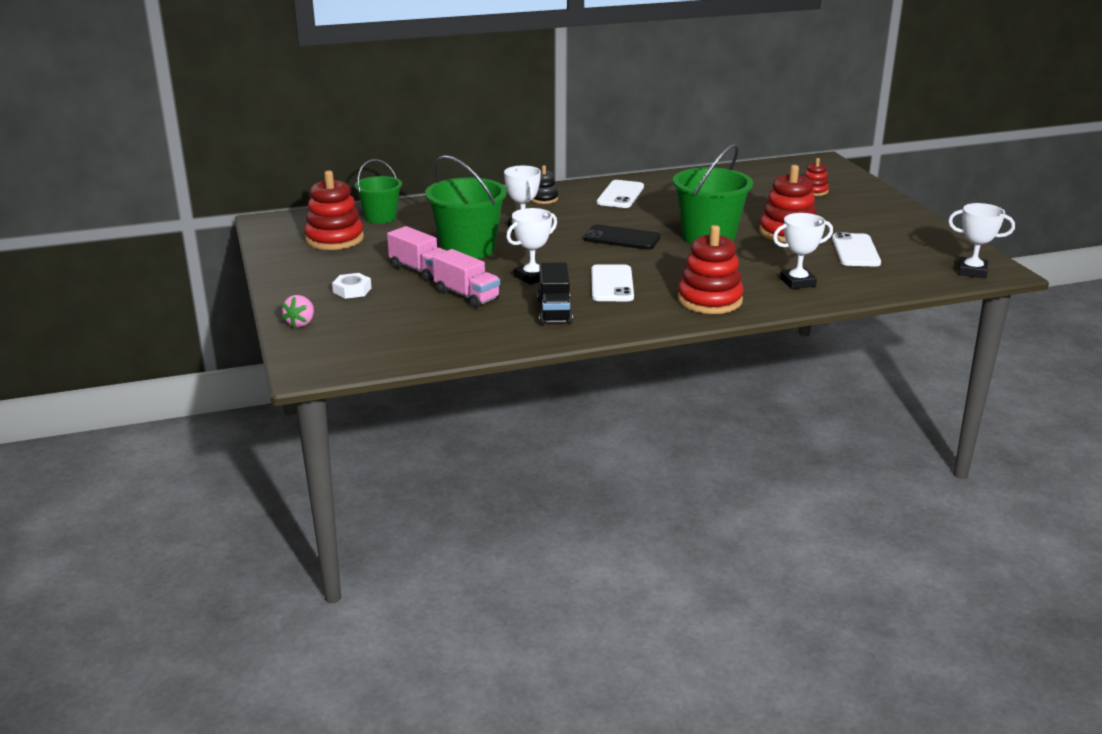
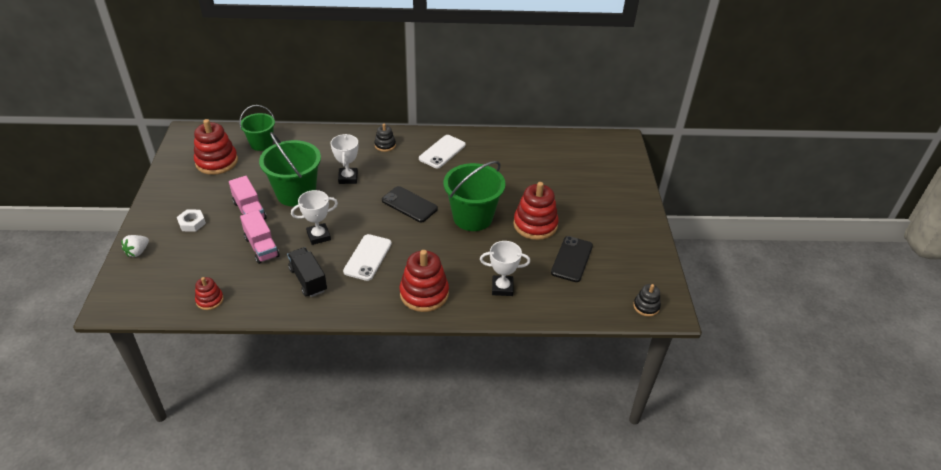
camera: 15 degrees right, 15 degrees up
pink strawberry [282,295,314,328] -> white strawberry [121,235,149,257]
black truck [537,262,573,325] -> black truck turned 135 degrees clockwise [287,247,327,297]
red stacking toy [805,158,829,196] -> red stacking toy moved to [195,277,224,310]
white phone [832,232,881,266] -> black phone [551,236,593,282]
white trophy [948,203,1015,278] -> black stacking toy [633,284,661,317]

